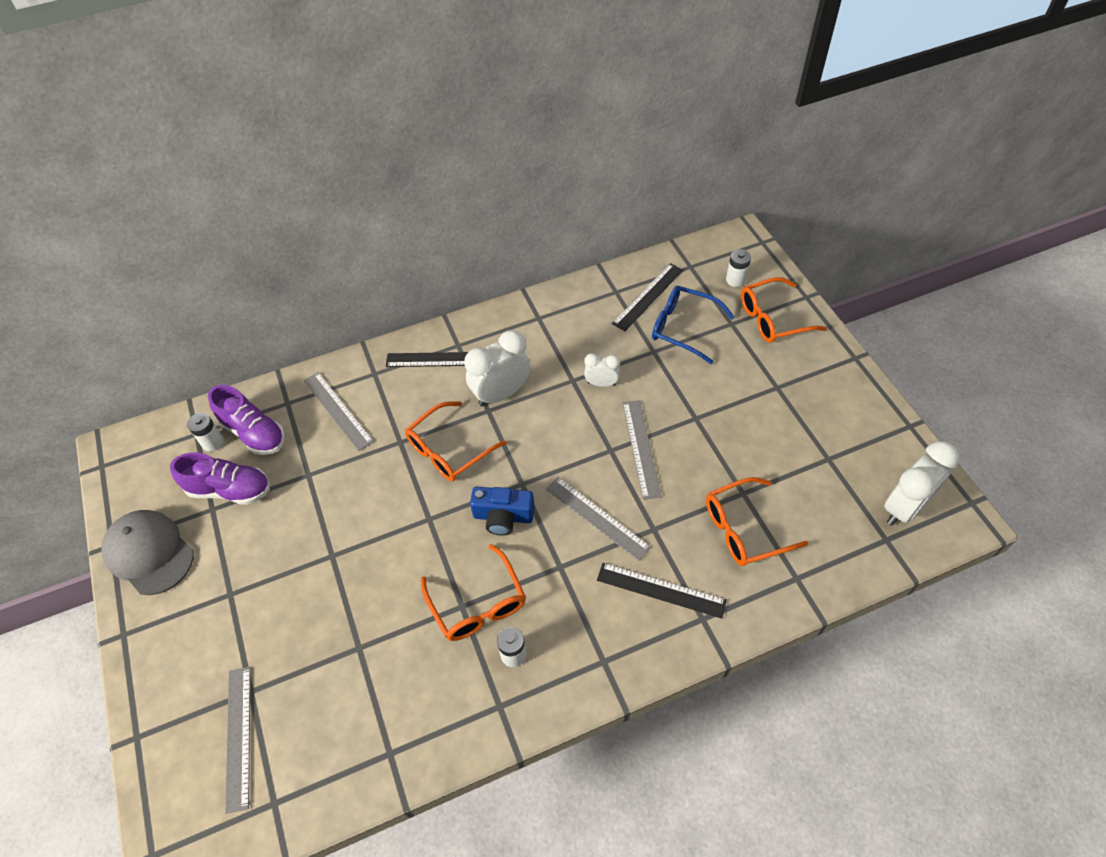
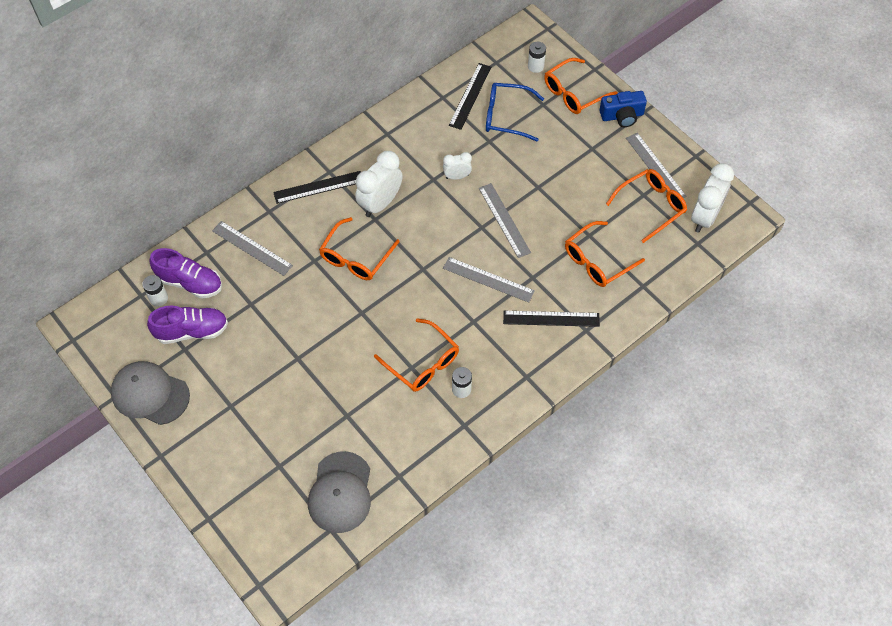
camera: 20 degrees left, 5 degrees up
grey ruler [225,667,250,814] -> grey ruler moved to [626,133,686,198]
blue camera [470,487,535,536] -> blue camera moved to [599,91,647,127]
none -> grey cap [308,451,371,533]
none -> orange glasses [606,169,687,243]

